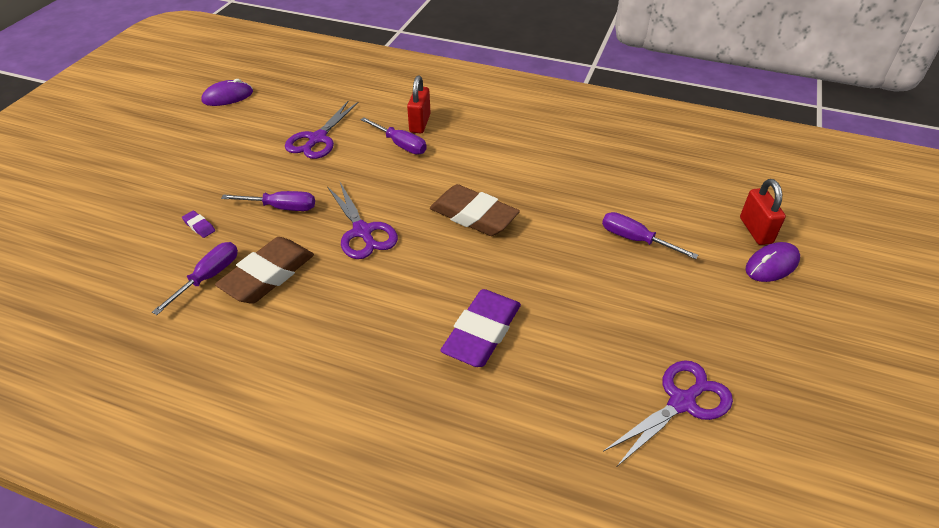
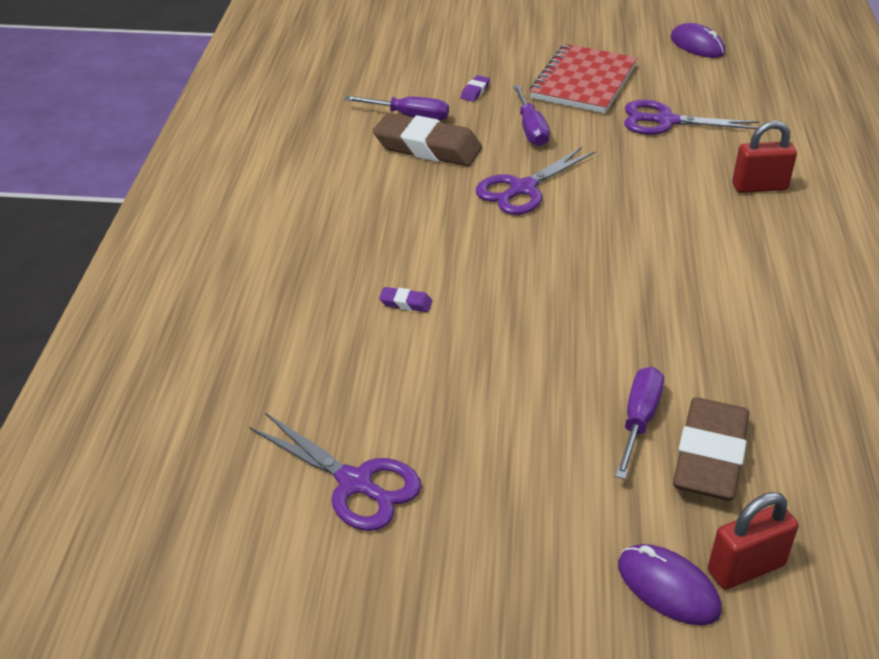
camera: 75 degrees right, 5 degrees down
purple screwdriver [360,117,427,154] -> none
brown eraser [430,184,520,236] -> brown eraser moved to [673,397,749,501]
purple eraser [440,289,521,367] -> purple eraser [379,287,432,312], size x0.41
none -> red notebook [530,44,637,113]

